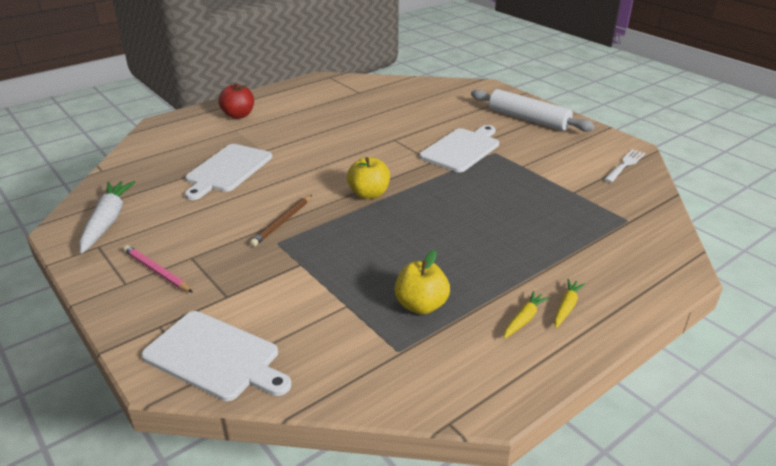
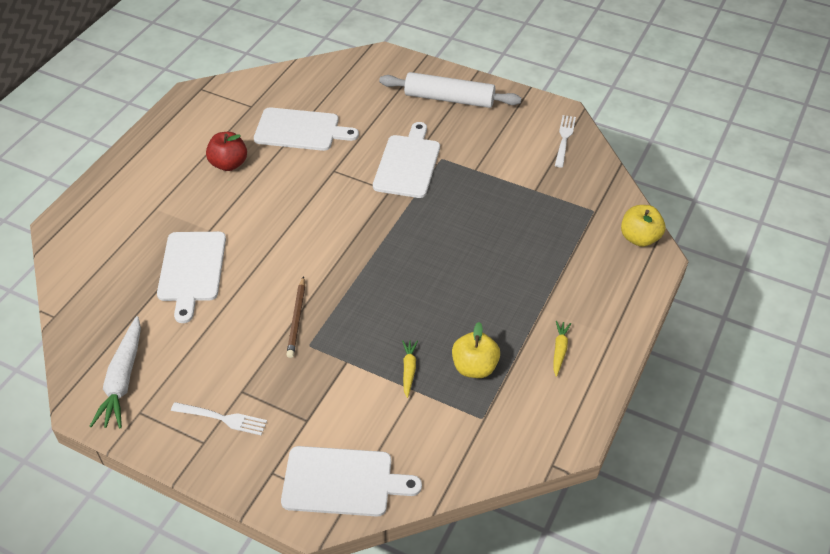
camera: 25 degrees left, 15 degrees up
white carrot [79,181,135,254] -> white carrot turned 150 degrees counterclockwise [89,316,141,428]
pink pencil [123,245,193,293] -> white fork [171,402,267,435]
red apple [218,83,254,119] -> red apple moved to [206,132,247,171]
yellow apple [347,157,390,199] -> yellow apple moved to [621,205,665,247]
yellow carrot [554,279,585,328] -> yellow carrot moved to [402,340,418,398]
none -> white cutting board [254,107,359,151]

